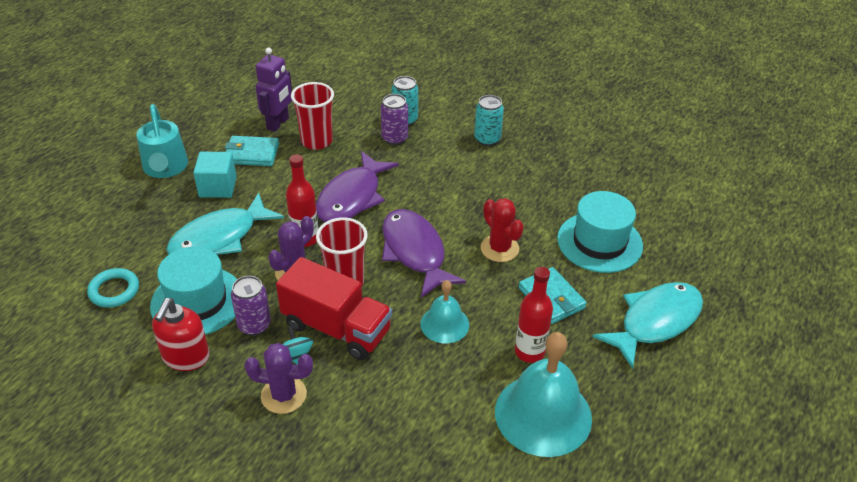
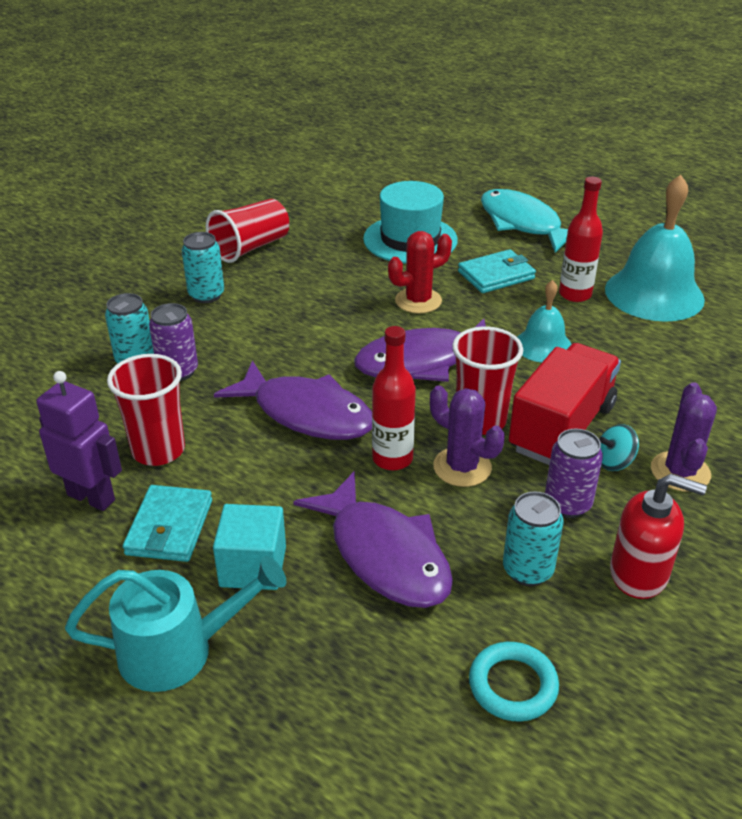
camera: 85 degrees left, 5 degrees down
turquoise hat [150,247,237,335] -> turquoise can [503,491,564,586]
turquoise fish [166,193,284,255] -> purple fish [293,471,453,608]
none -> red cup [206,199,289,263]

